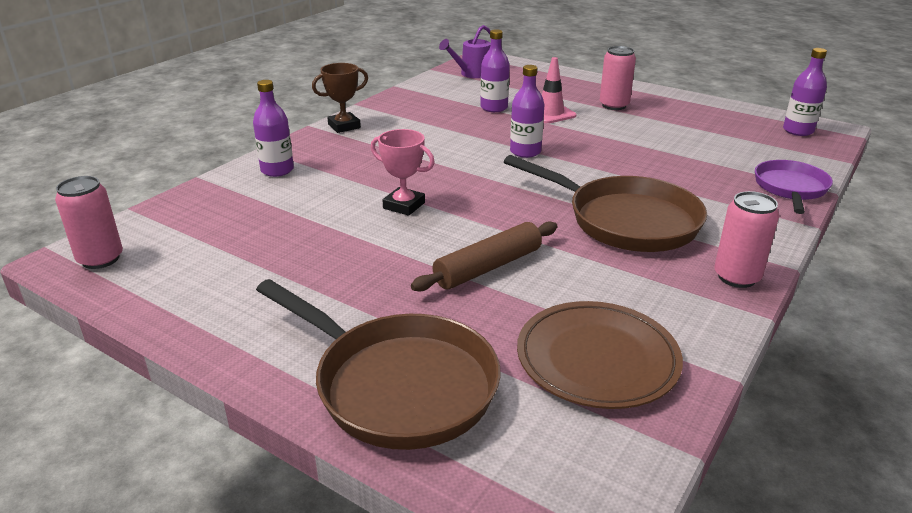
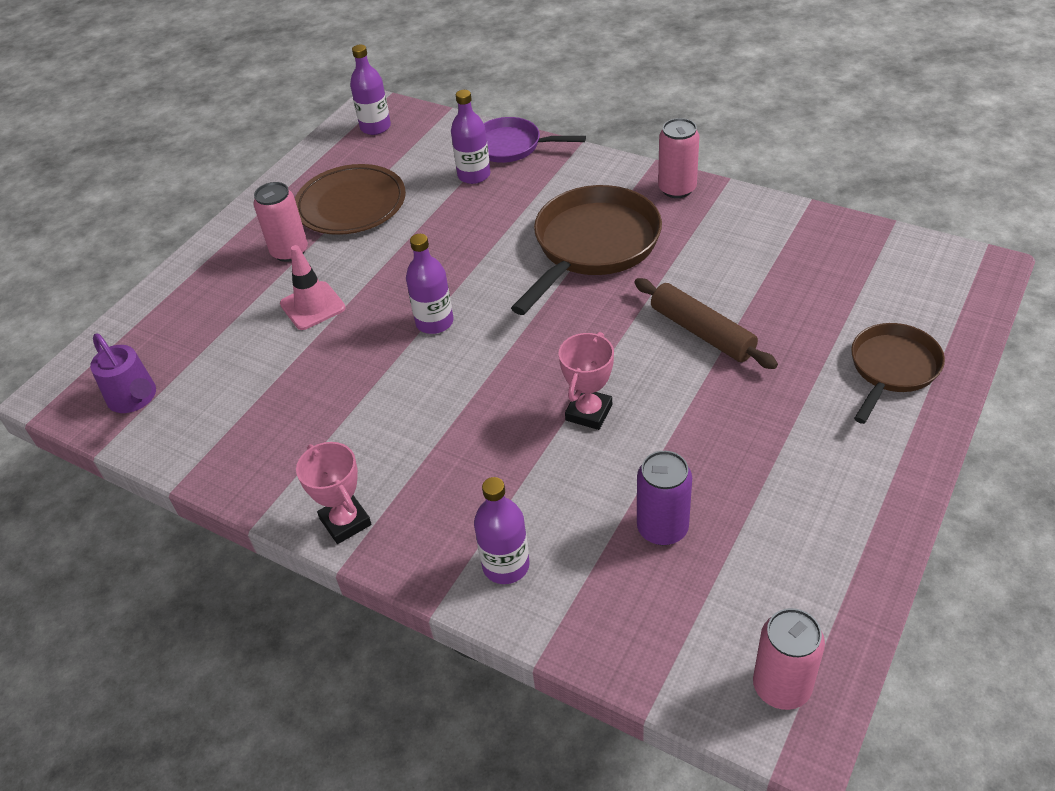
camera: 90 degrees left, 15 degrees up
brown pan [256,279,500,450] -> brown pan [851,323,945,424], size x0.61
brown trophy [312,63,368,133] -> pink trophy [296,442,372,544]
purple bottle [480,29,510,112] -> purple bottle moved to [451,90,491,184]
brown plate [517,301,683,409] -> brown plate moved to [295,164,406,235]
none -> purple can [637,451,692,545]

